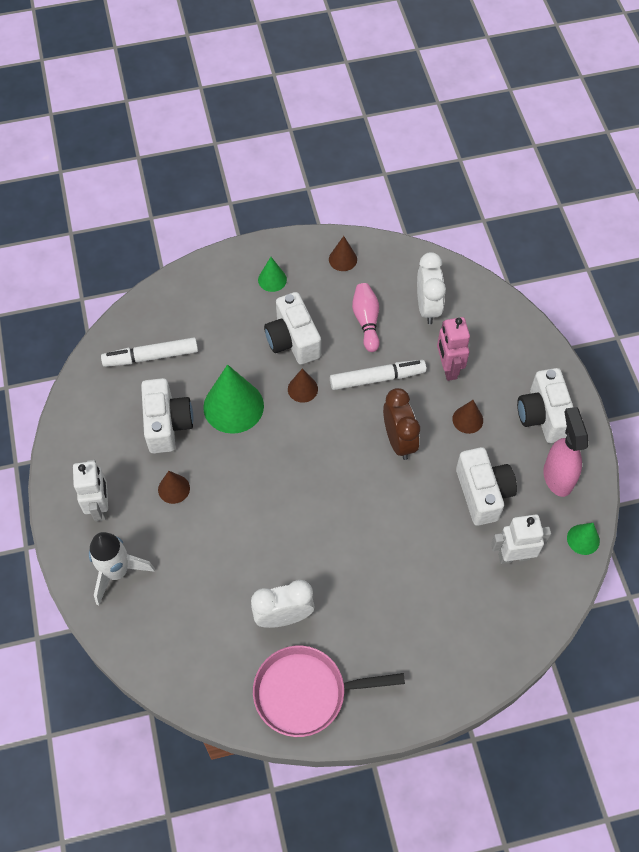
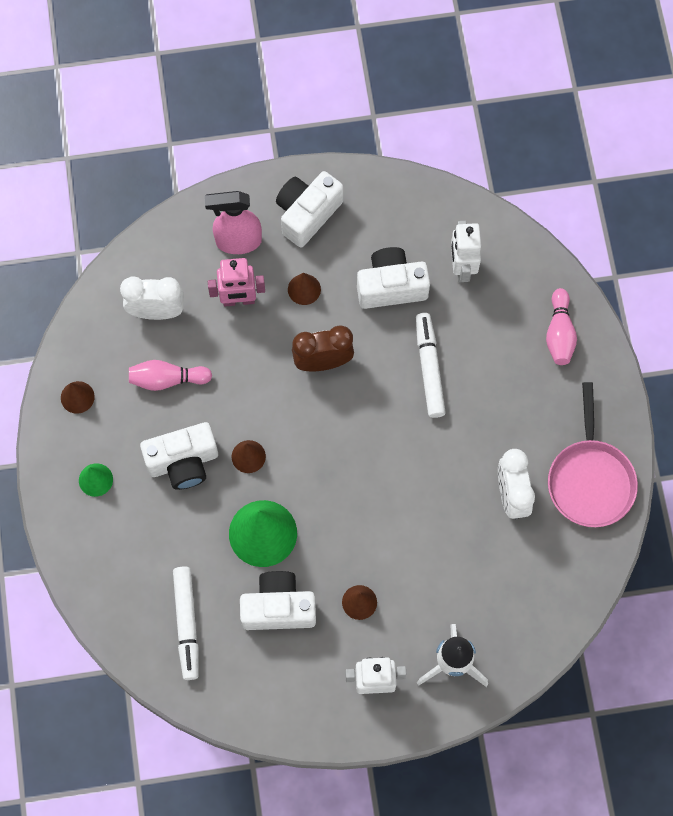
camera: 85 degrees left, 10 degrees up
white marker [330,360,426,390] -> white marker moved to [416,313,446,418]
white camera [517,368,573,443] -> white camera turned 135 degrees clockwise [276,171,343,247]
pink spray bottle [543,407,588,497] -> pink spray bottle moved to [205,191,262,254]
green cone [567,523,600,555] -> none
none -> pink bowling pin [546,288,577,365]

